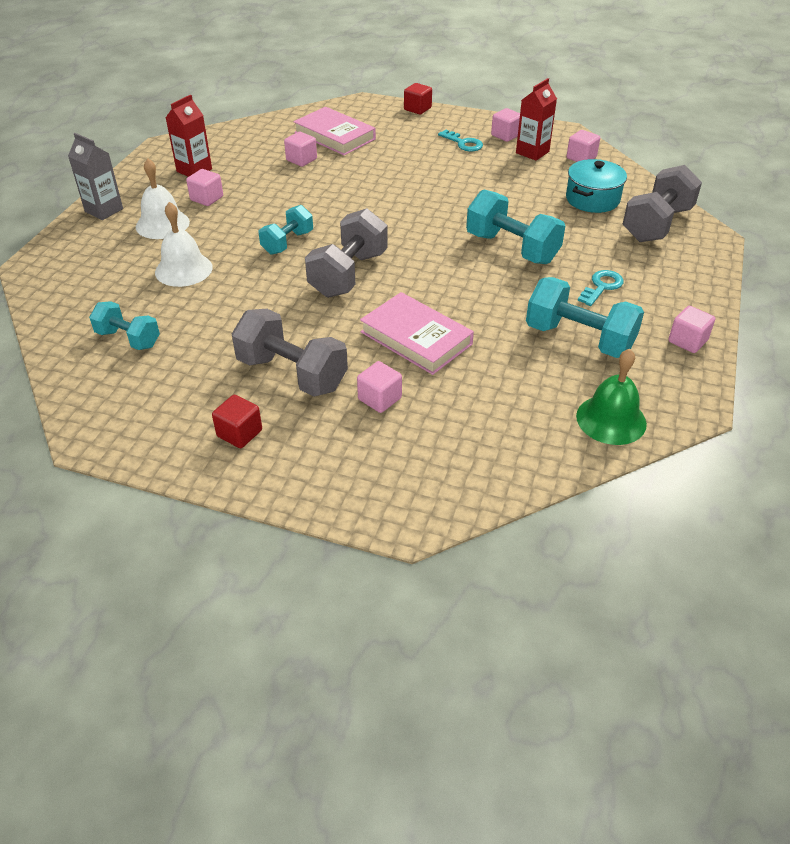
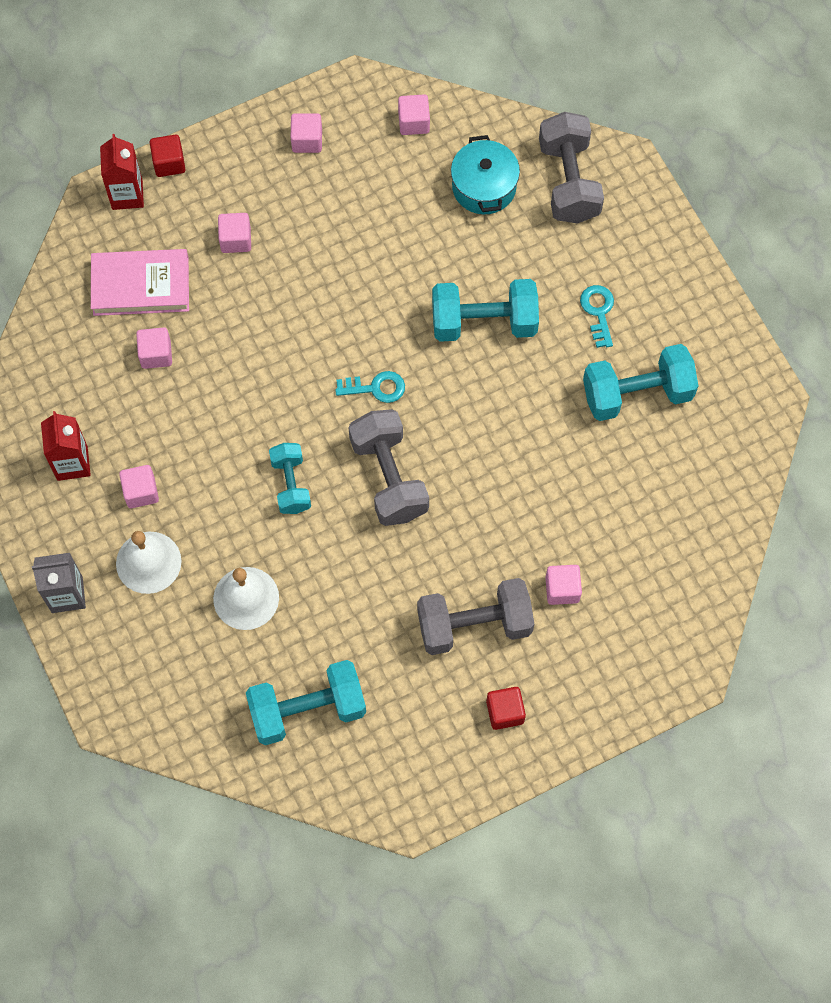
camera: 45 degrees left, 25 degrees up
turquoise dumbbell [89,301,160,350] -> turquoise dumbbell [246,660,366,745], size x1.62
pink book [360,292,474,375] -> none
turquoise key [438,130,483,152] -> turquoise key moved to [335,371,405,403]
red carton [516,78,557,160] -> red carton moved to [100,134,144,210]
green bell [576,349,647,445] -> none
pink cube [668,306,715,353] -> pink cube moved to [218,213,251,253]

